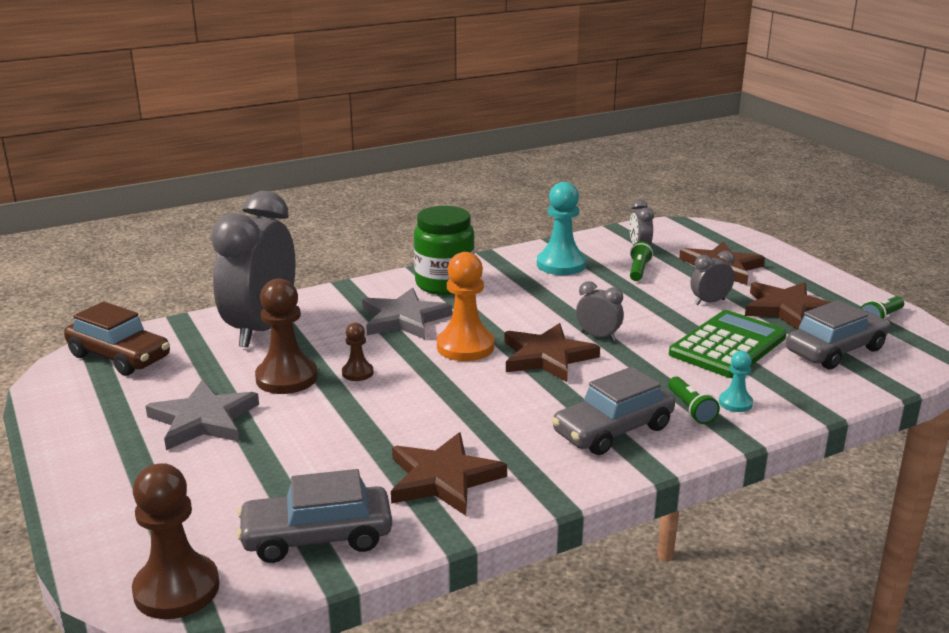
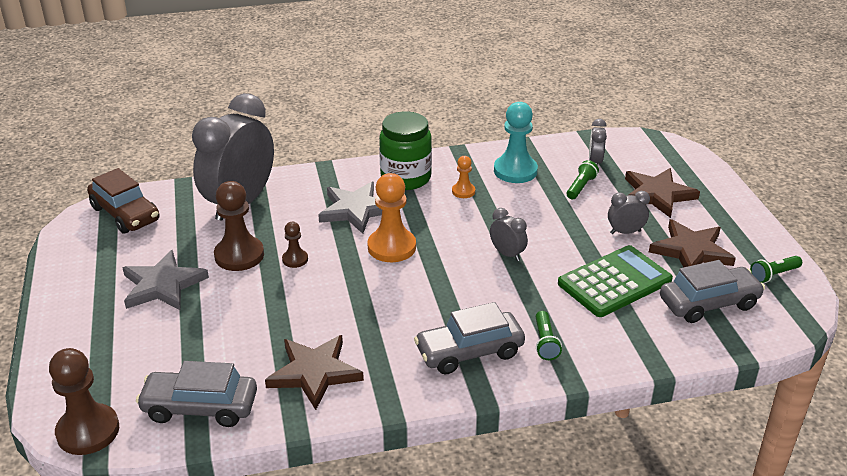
camera: 15 degrees right, 10 degrees up
brown star [504,323,600,382] -> none
turquoise pawn [719,351,753,412] -> none
none -> orange pawn [452,156,475,198]

